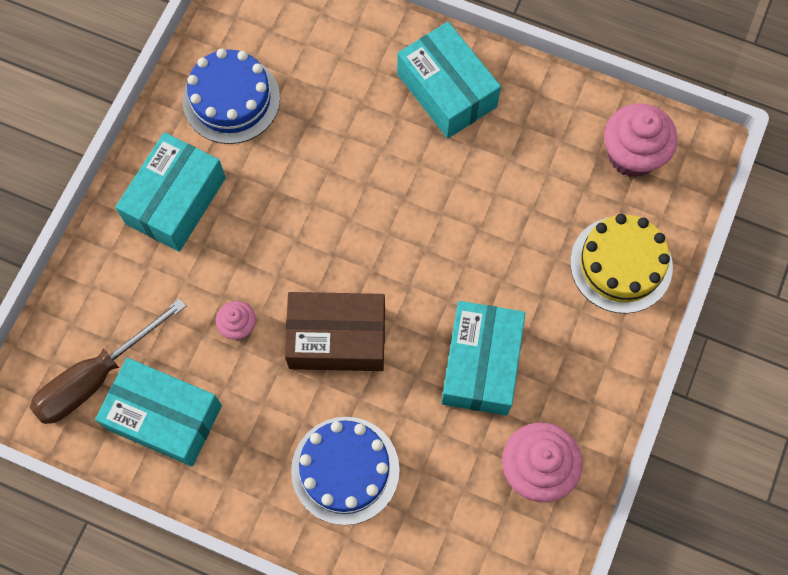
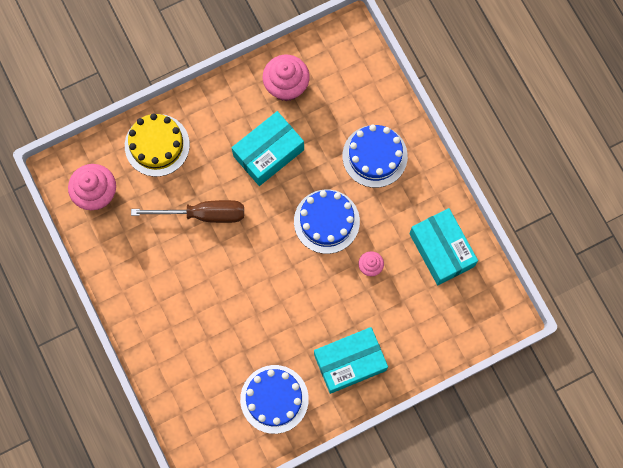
camera: 140 degrees left, 5 degrees up
brown screwdriver [30,298,186,424] -> brown screwdriver moved to [131,200,244,223]
brown box [285,292,385,371] -> blue cake [294,189,360,254]
turquoise box [397,22,501,139] -> none

